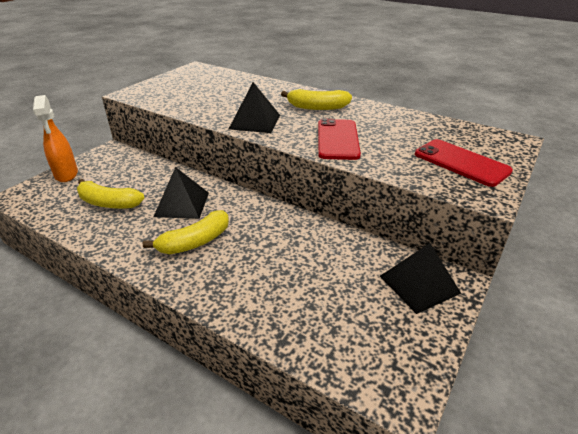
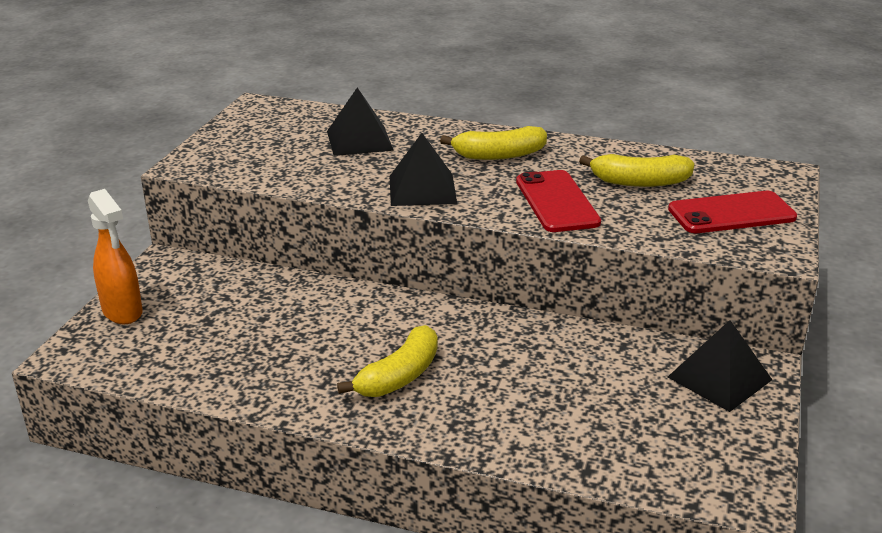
camera: 15 degrees left, 5 degrees down
yellow banana [77,179,145,209] -> yellow banana moved to [579,154,694,187]
black pyramid [153,167,209,219] -> black pyramid moved to [327,87,394,156]
red phone [415,139,513,187] -> red phone turned 45 degrees counterclockwise [668,191,797,233]

